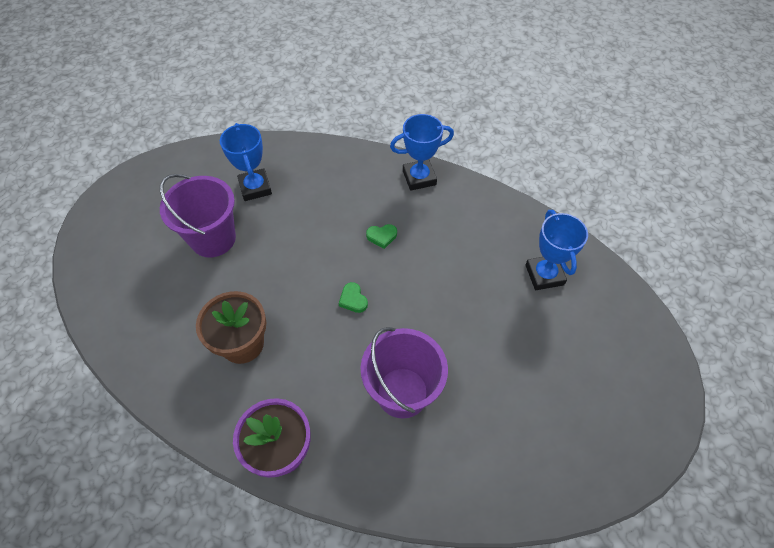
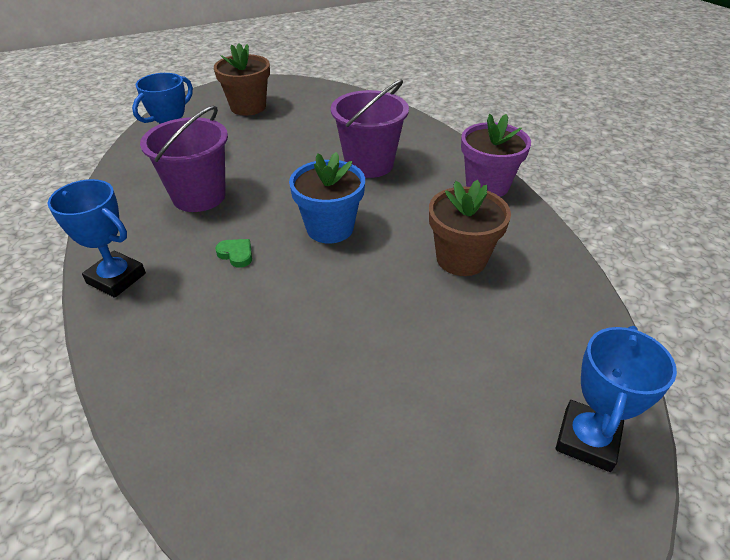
camera: 135 degrees left, 15 degrees down
purple bucket [160,174,236,258] -> purple bucket moved to [140,106,228,212]
blue trophy [220,123,272,201] -> blue trophy moved to [555,326,677,472]
green heart [339,282,368,313] -> blue flower pot [289,152,365,243]
none -> brown flower pot [214,43,270,116]

